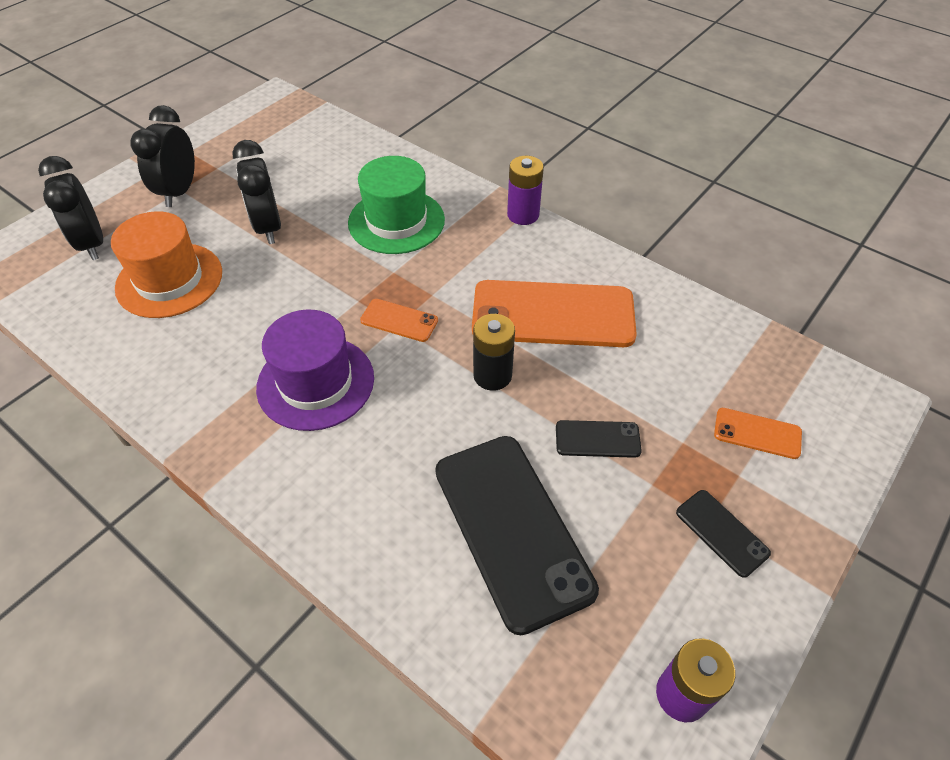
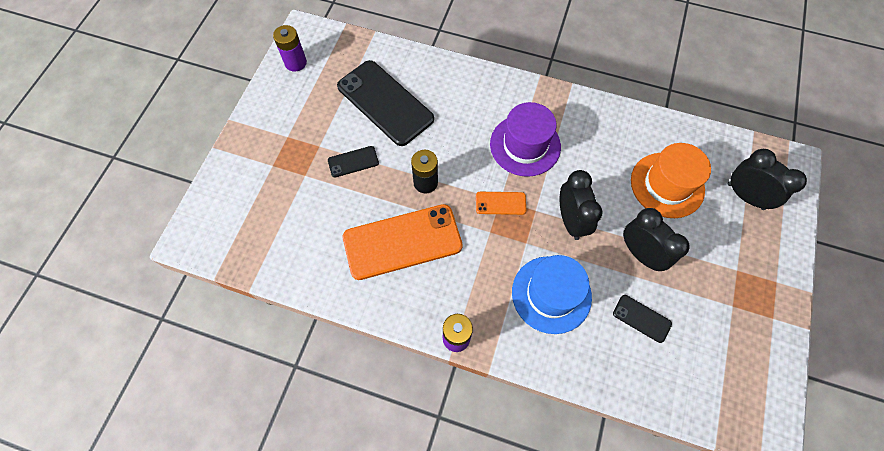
camera: 160 degrees right, 15 degrees up
black clock [131,105,195,207] -> black clock moved to [560,170,603,240]
green hat [348,156,445,254] -> blue hat [512,255,592,334]
black phone [676,490,771,578] -> black phone moved to [613,295,672,343]
orange phone [714,408,802,459] -> none

